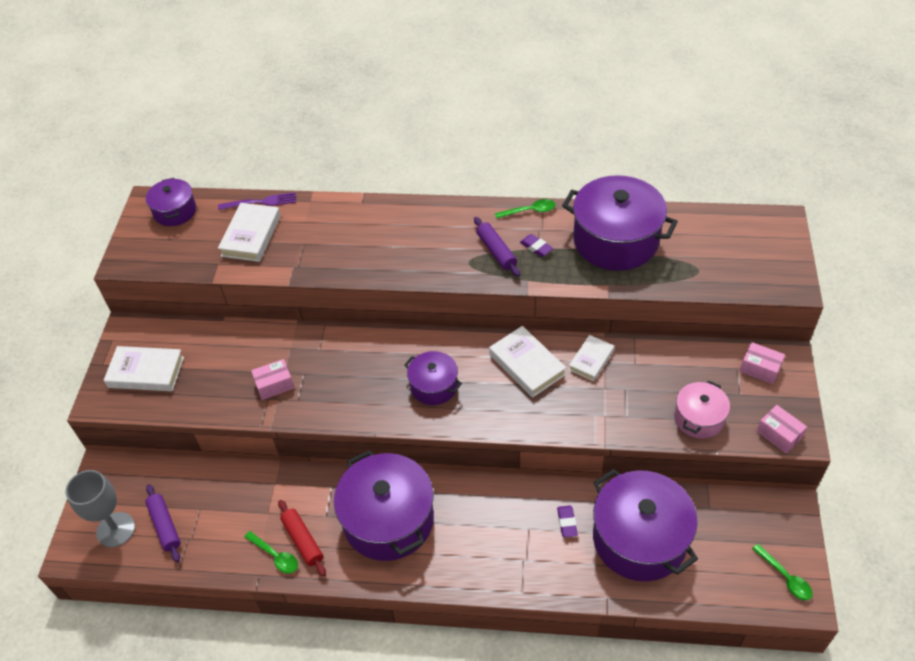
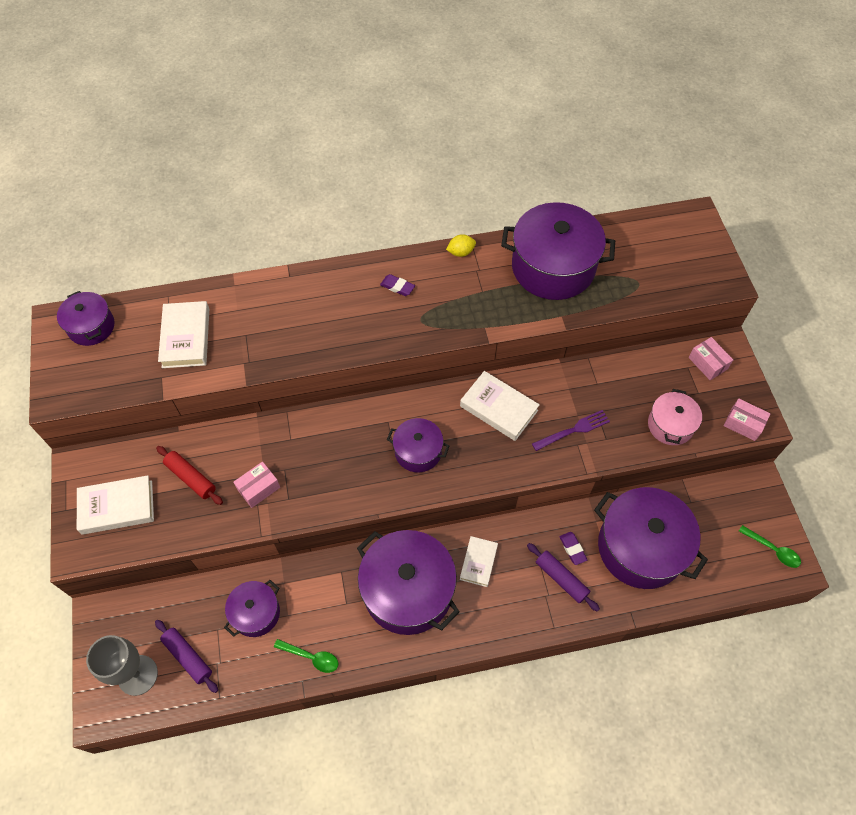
camera: 20 degrees left, 10 degrees up
purple fork [218,192,296,210] -> purple fork moved to [532,410,610,451]
red rolling pin [278,500,326,576] -> red rolling pin moved to [156,446,223,505]
purple rolling pin [474,217,520,277] -> purple rolling pin moved to [527,543,600,612]
green spoon [495,199,555,219] -> yellow lemon [446,234,476,257]
purple eraser [520,234,553,257] -> purple eraser moved to [380,274,415,296]
white book [569,335,614,382] -> white book moved to [460,536,498,587]
pink box [740,342,785,384] -> pink box turned 45 degrees clockwise [689,337,733,380]
none -> purple pot [224,580,280,637]

